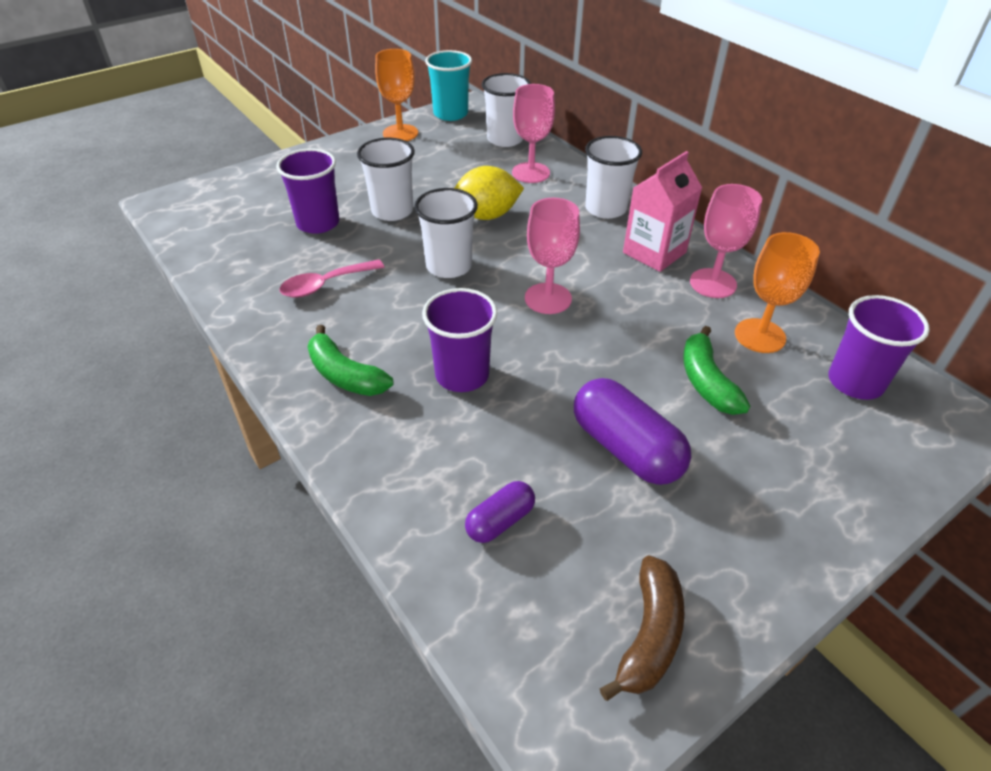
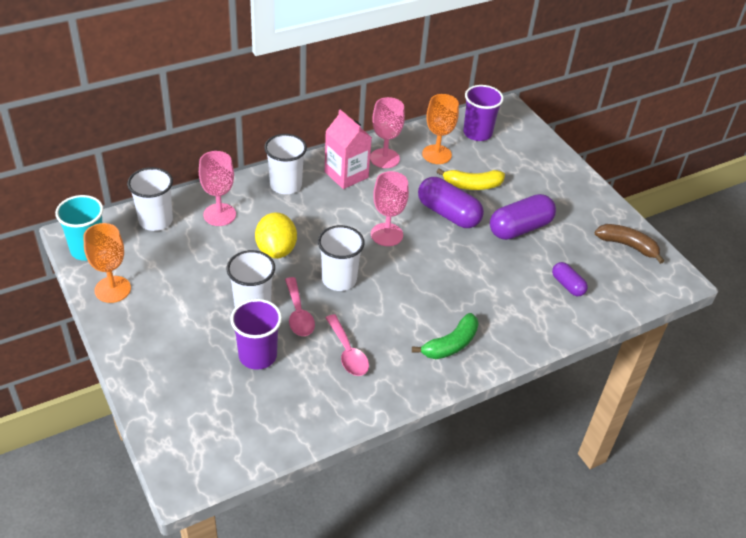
camera: 85 degrees left, 0 degrees up
purple cup [422,288,498,392] -> none
green banana [683,326,750,415] -> yellow banana [437,168,505,190]
none -> pink spoon [285,277,315,336]
none -> purple capsule [418,177,484,228]

